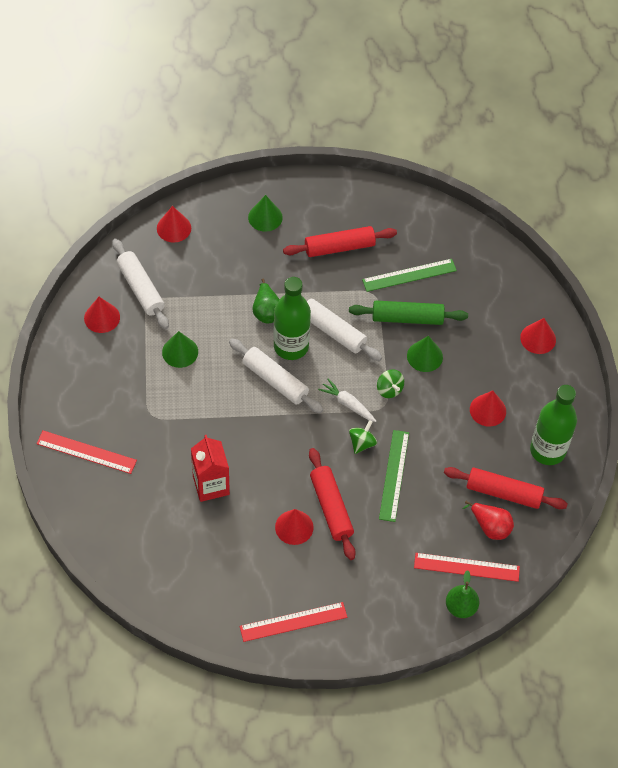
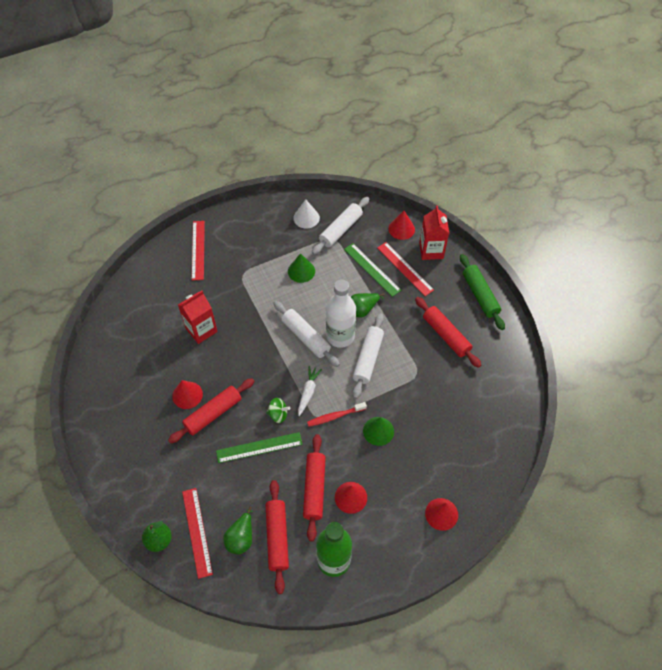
camera: 70 degrees right, 0 degrees up
red cone [84,297,120,333] -> white cone [293,199,320,229]
white rolling pin [229,339,323,413] -> white rolling pin turned 60 degrees counterclockwise [273,301,340,367]
red ruler [240,602,347,642] -> red ruler moved to [377,242,434,296]
green cone [248,195,283,232] -> none
green bottle [273,277,311,360] -> white bottle [326,279,356,348]
green rolling pin [349,301,468,325] -> green rolling pin moved to [460,254,505,330]
green ruler [362,259,457,292] -> green ruler moved to [344,243,401,297]
green spinning top [377,369,404,398] -> red toothbrush [307,402,367,427]
red pear [463,501,514,540] -> green pear [223,507,253,555]
none -> red rolling pin [303,434,326,541]
none -> red carton [419,205,449,260]

